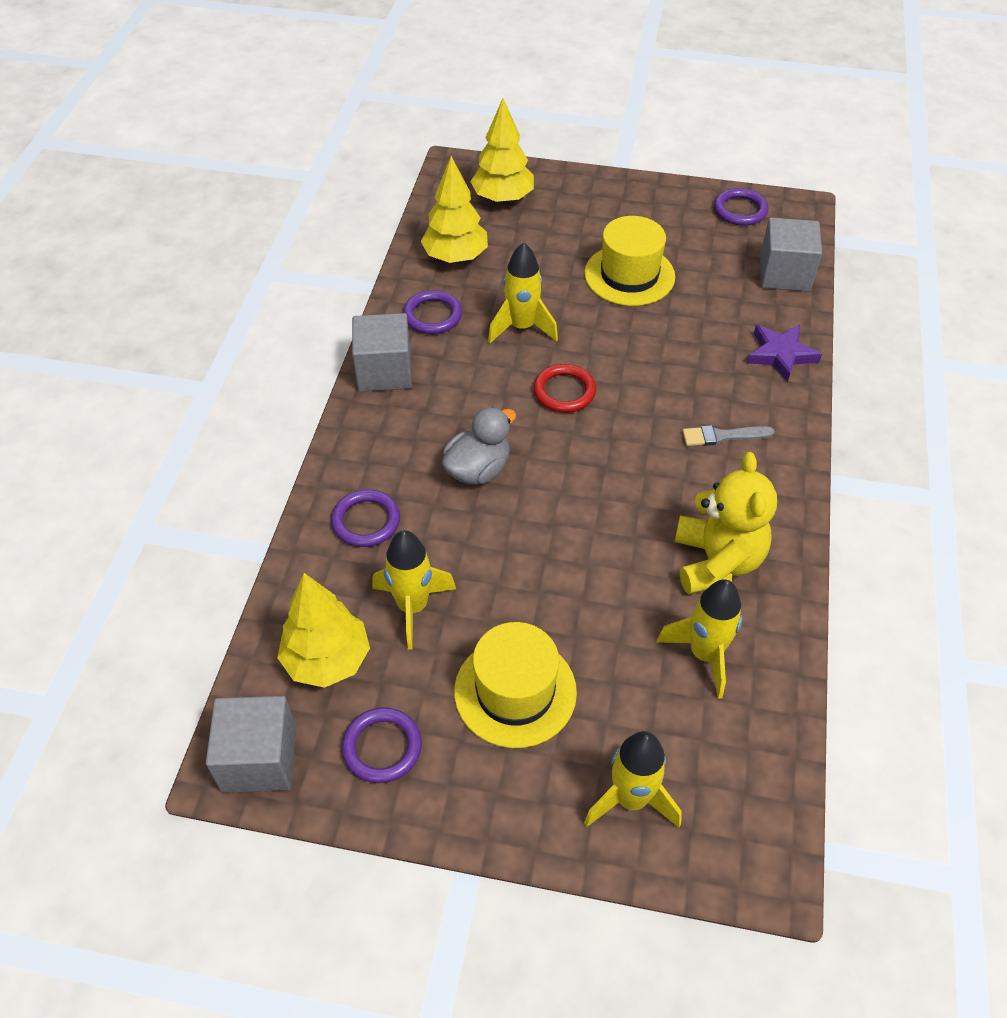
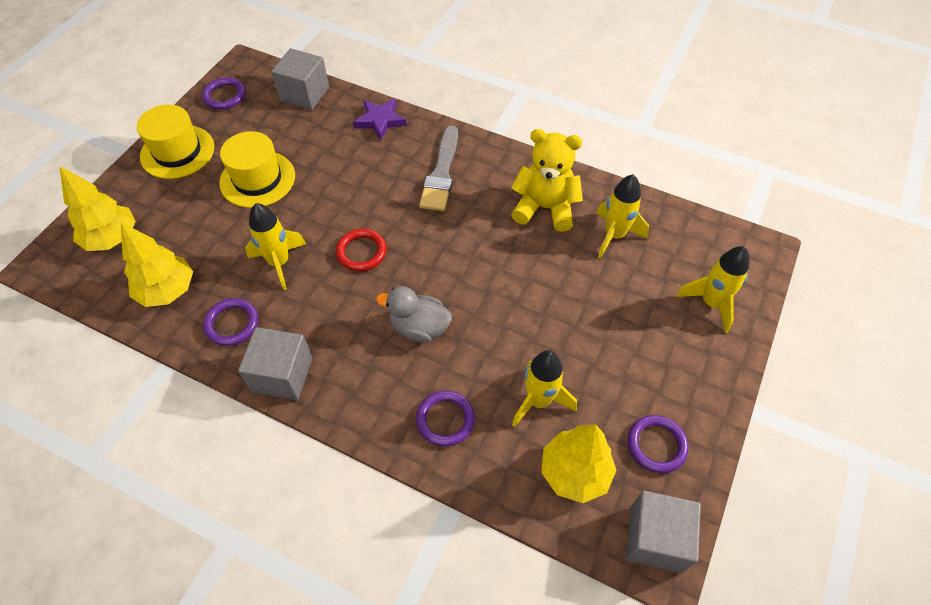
camera: 75 degrees left, 5 degrees up
grey duck [442,407,516,485] -> grey duck turned 45 degrees counterclockwise [376,286,452,342]
yellow hat [454,622,577,748] -> yellow hat moved to [137,105,214,179]
grey brush [682,425,775,446] -> grey brush [419,126,458,211], size x1.71

